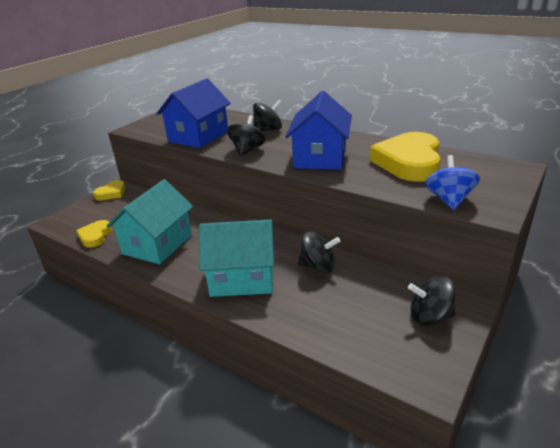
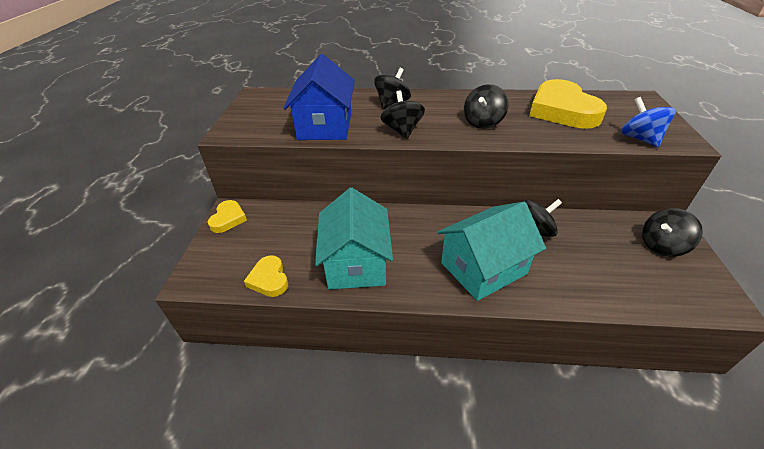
camera: 30 degrees left, 10 degrees up
blue house [285,91,352,170] -> black spinning top [464,84,509,129]

